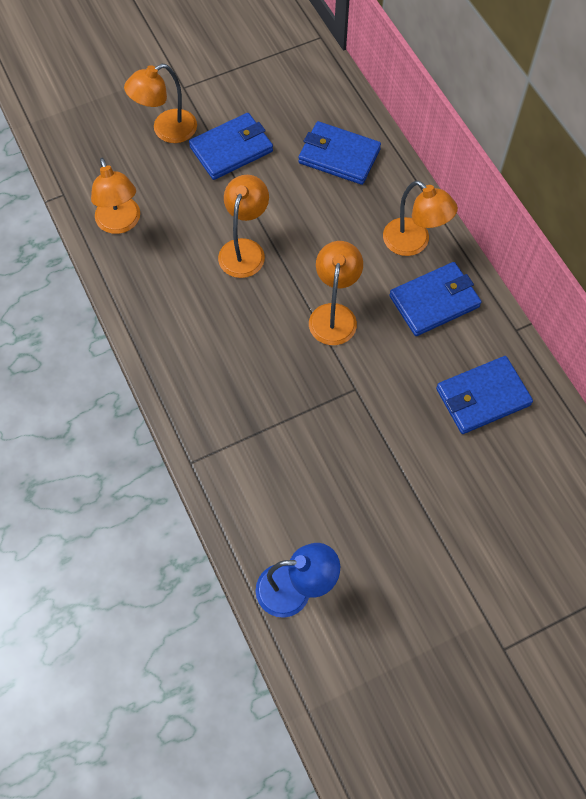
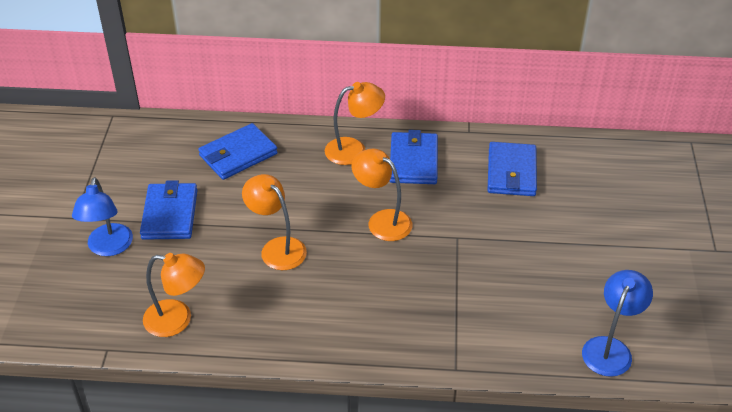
camera: 60 degrees left, 20 degrees down
orange lamp [124,64,197,143] -> blue lamp [72,177,133,256]

